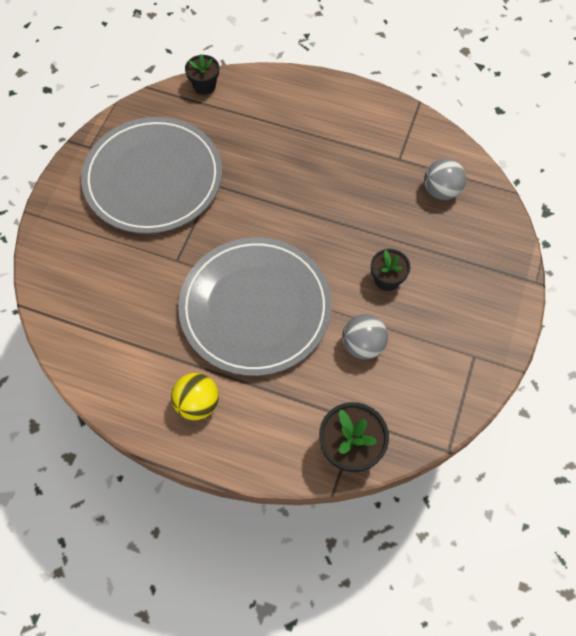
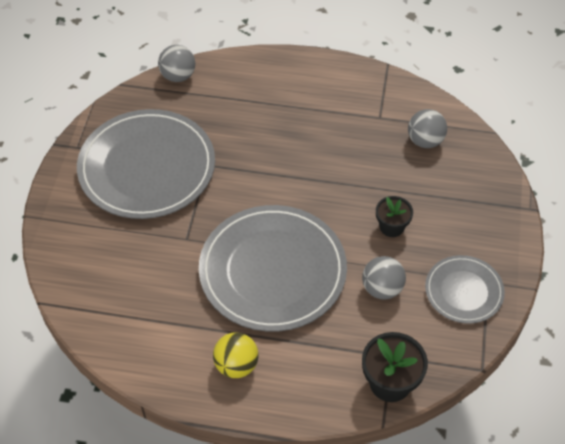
camera: 10 degrees left, 10 degrees down
black flower pot [185,54,219,95] -> grey ball [158,45,195,82]
none -> grey plate [425,255,505,324]

